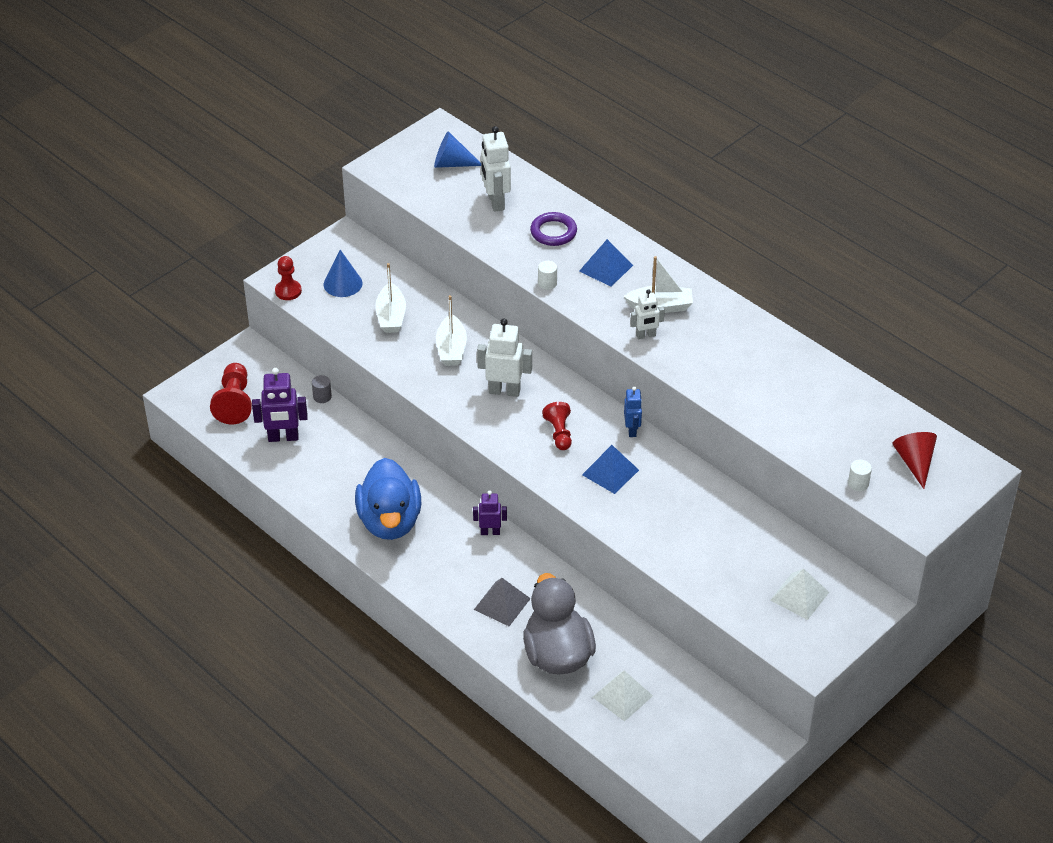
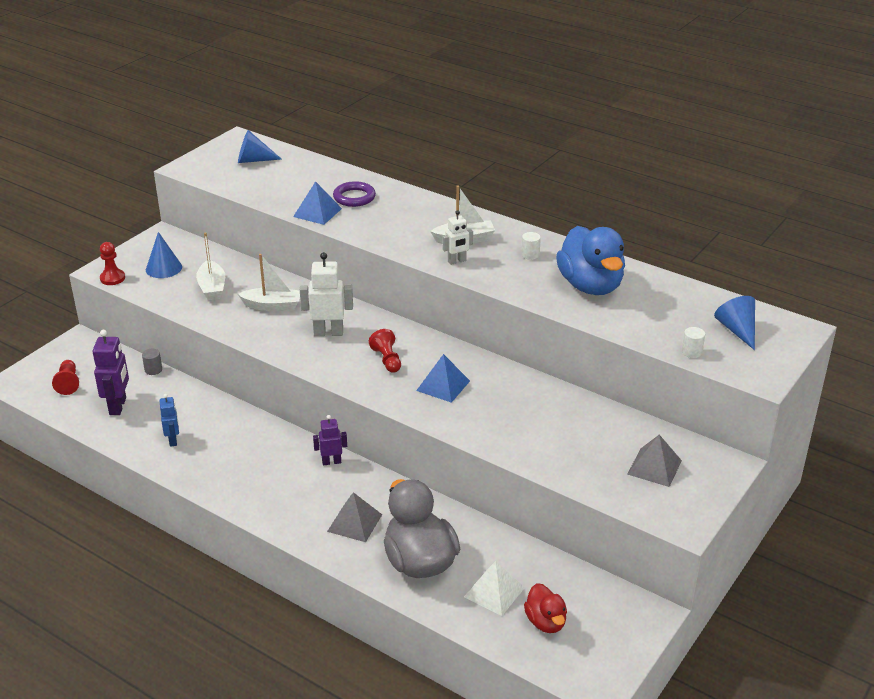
camera: 10 degrees left, 10 degrees down
red pawn [210,363,252,424] -> red pawn [52,360,79,395], size x0.66
purple robot [252,368,308,442] -> purple robot turned 75 degrees counterclockwise [93,330,129,415]
blue duck [355,458,421,540] -> blue duck moved to [556,226,625,295]
white boat [436,295,467,366] -> white boat turned 75 degrees counterclockwise [238,254,300,311]
white robot [481,126,511,212] -> none
white cylinder [538,261,557,290] -> white cylinder moved to [521,232,541,260]
blue pyramid [579,239,633,287] -> blue pyramid moved to [293,181,342,225]
blue robot [624,386,642,437] -> blue robot moved to [160,394,179,447]
white pyramid [770,569,829,620] -> grey pyramid [627,435,682,487]
red cone [892,432,937,489] -> blue cone [714,296,755,350]
none -> red duck [524,583,567,633]

